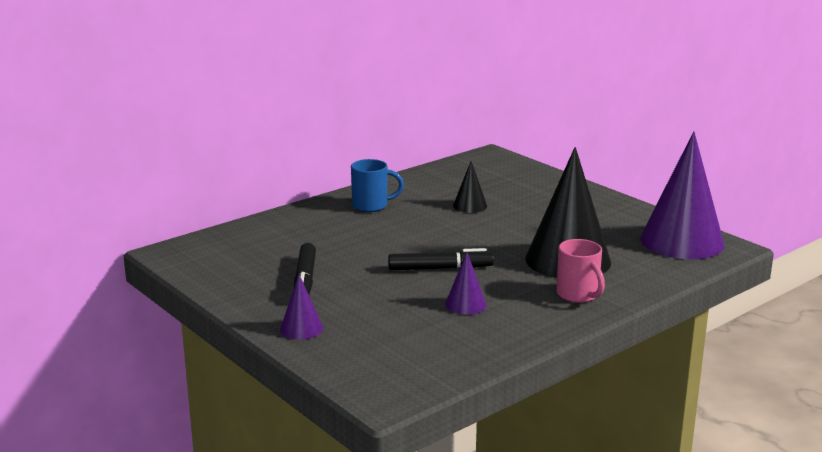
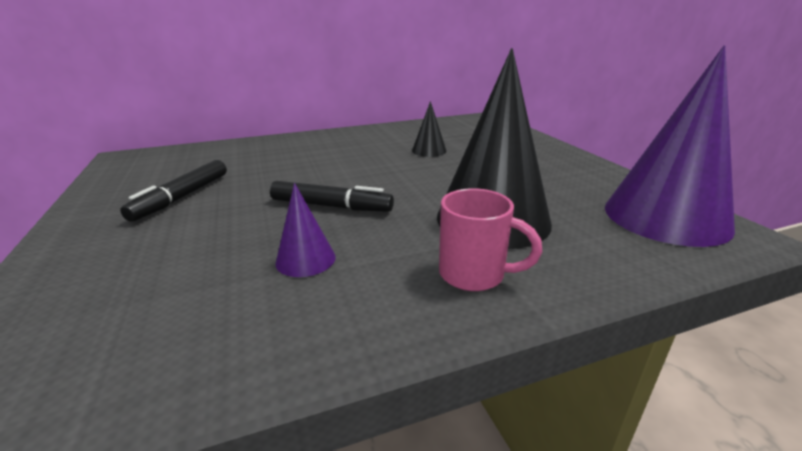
camera: 20 degrees right, 5 degrees up
purple cone [280,274,323,340] -> none
blue mug [351,159,404,212] -> none
pink mug [556,239,605,303] -> pink mug turned 60 degrees counterclockwise [439,188,542,291]

